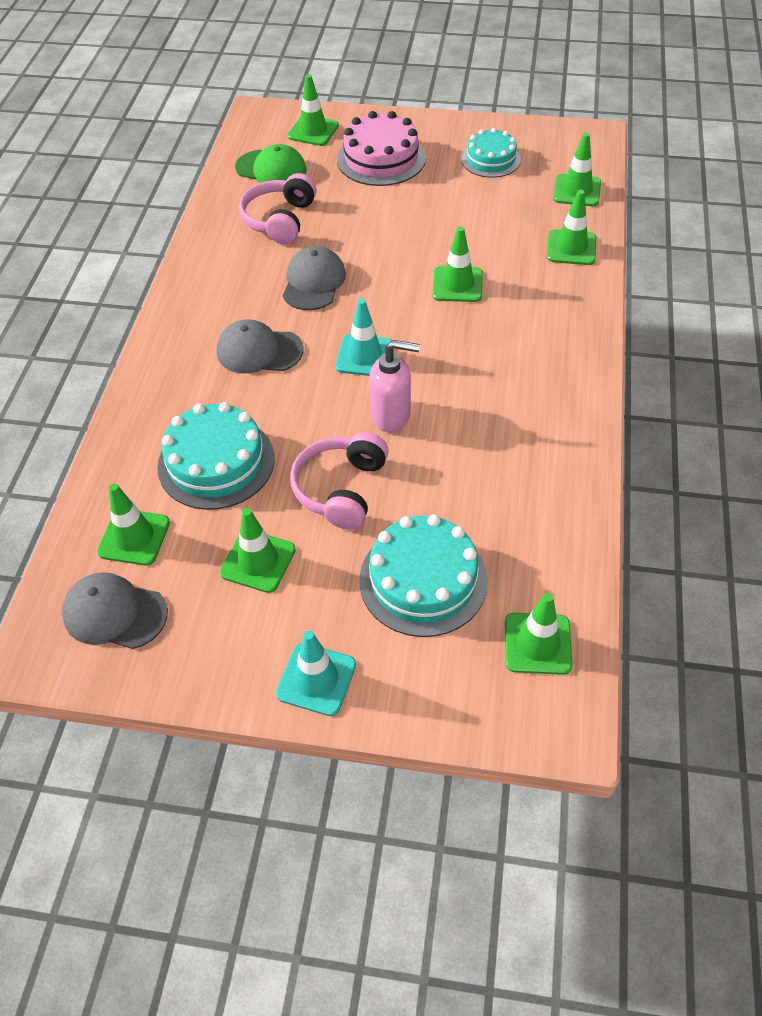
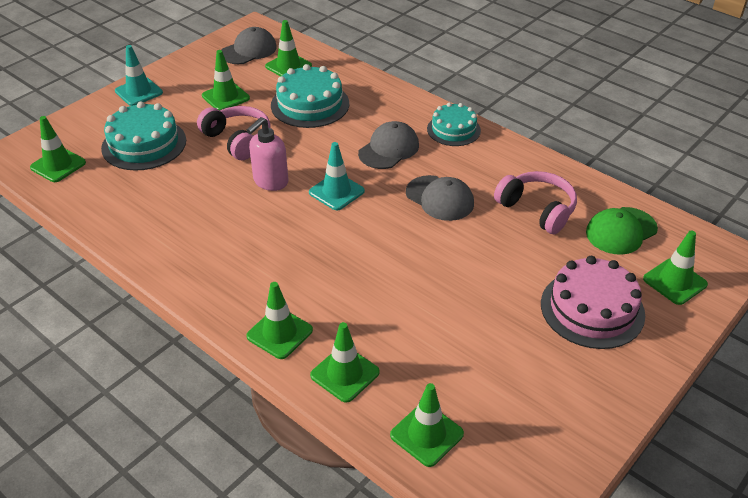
camera: 120 degrees right, 10 degrees down
green traffic cone [433,226,483,302] -> green traffic cone moved to [246,282,313,359]
turquoise cake [462,128,521,178] -> turquoise cake moved to [427,103,481,146]

